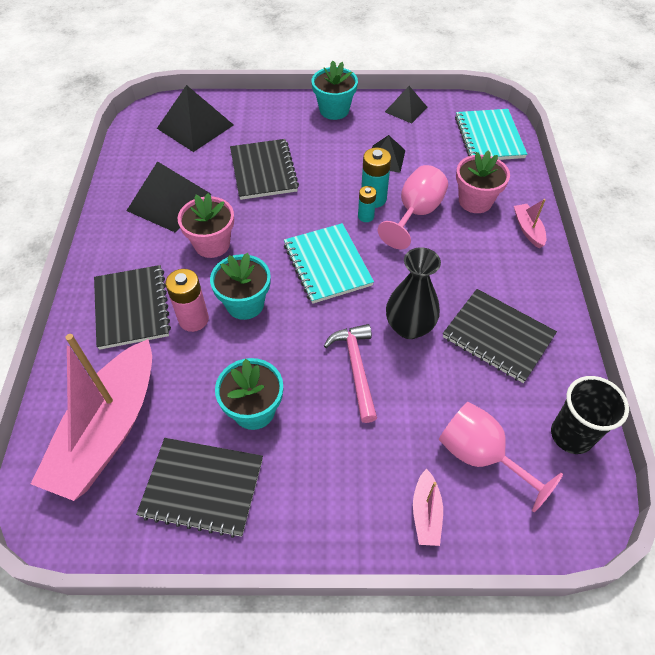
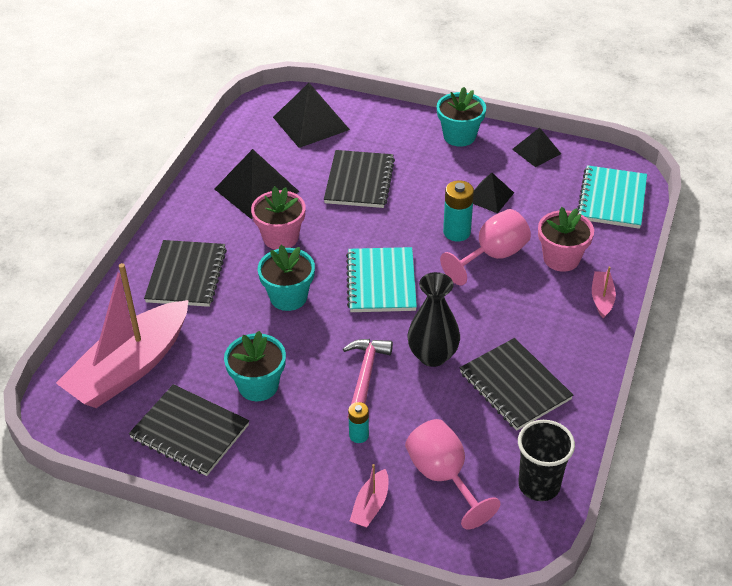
camera: 20 degrees right, 10 degrees down
pink battery [165,269,209,332] -> none
turquoise battery [358,186,376,222] -> turquoise battery moved to [348,402,369,443]

